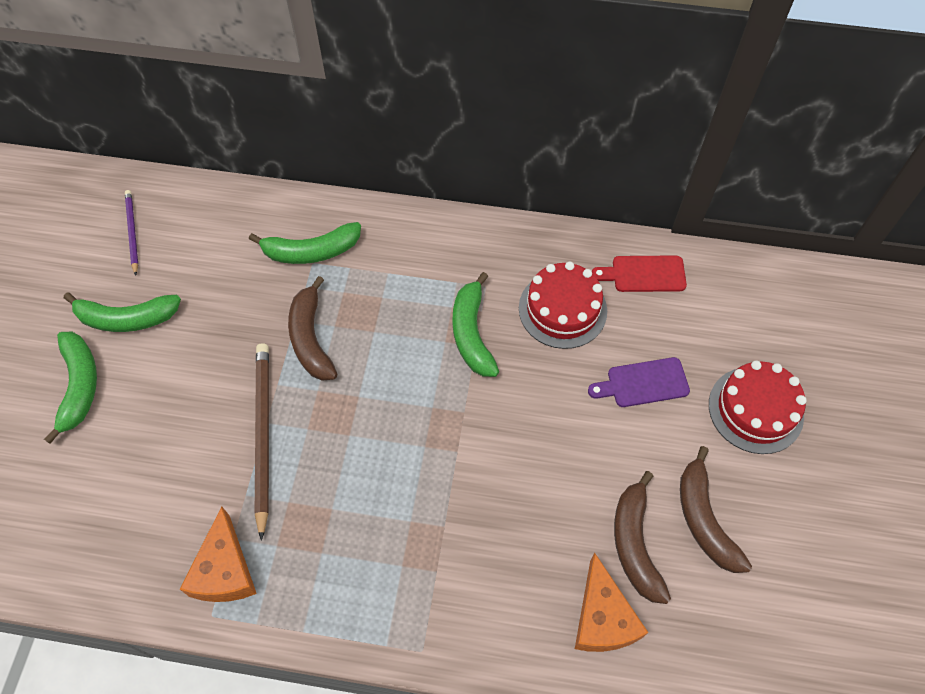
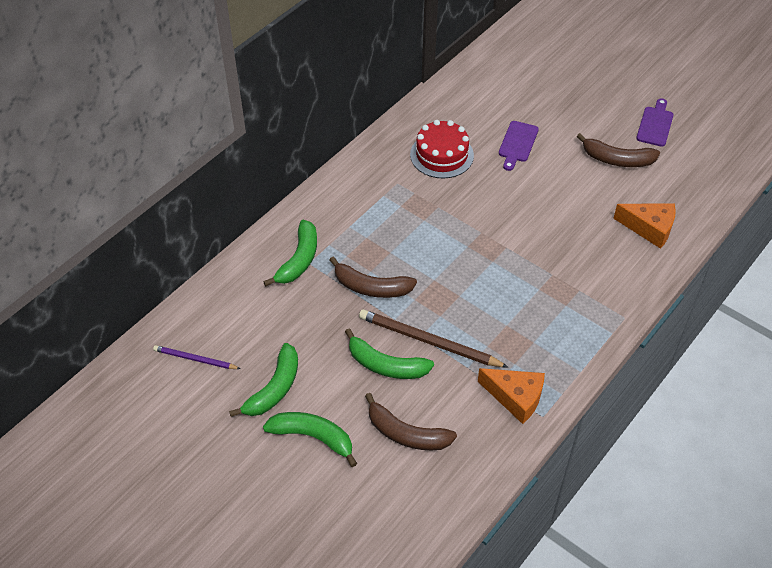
camera: 60 degrees left, 10 degrees down
green banana [452,272,499,377] -> green banana moved to [345,328,434,379]
red cutting board [592,255,687,292] -> none
brown banana [614,471,671,604] -> brown banana moved to [365,393,457,450]
red cake [709,361,807,454] -> none
none -> purple cutting board [636,98,674,147]

